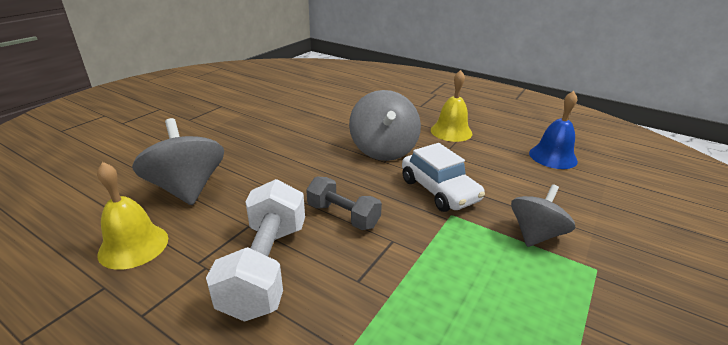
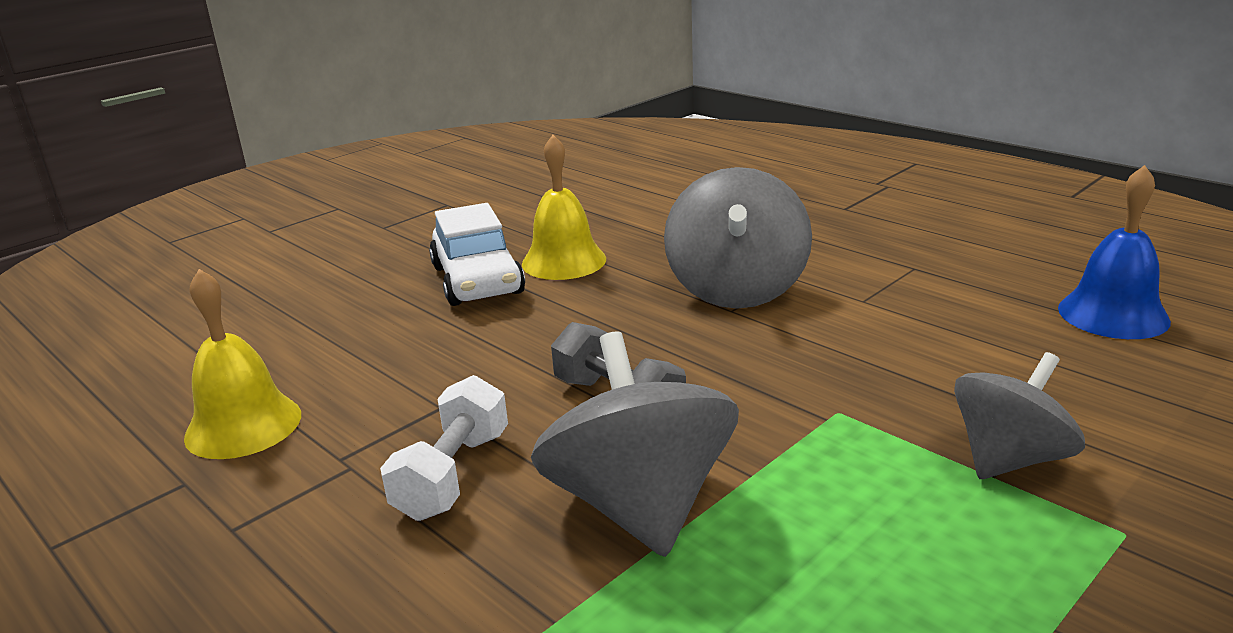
camera: 15 degrees right, 5 degrees down
grey spinning top [132,118,224,205] -> grey spinning top moved to [531,332,739,557]
white dumbbell [206,179,305,322] -> white dumbbell [380,375,508,521], size x0.62
white car [402,143,485,212] -> white car moved to [429,203,525,306]
yellow bell [431,70,472,142] -> yellow bell moved to [522,135,606,280]

